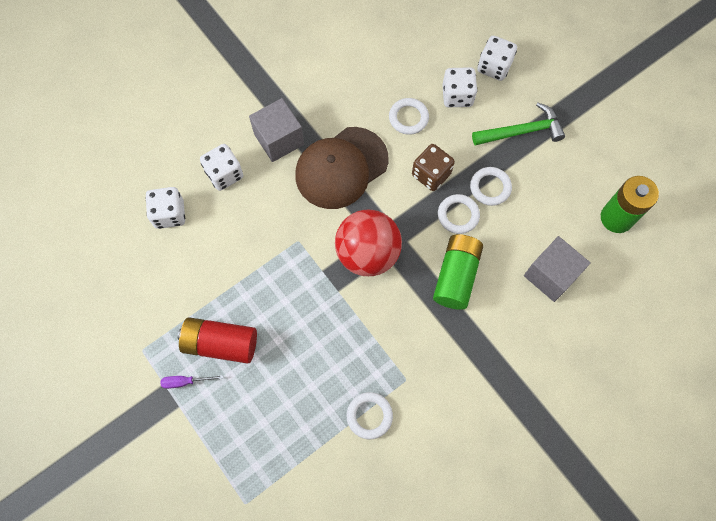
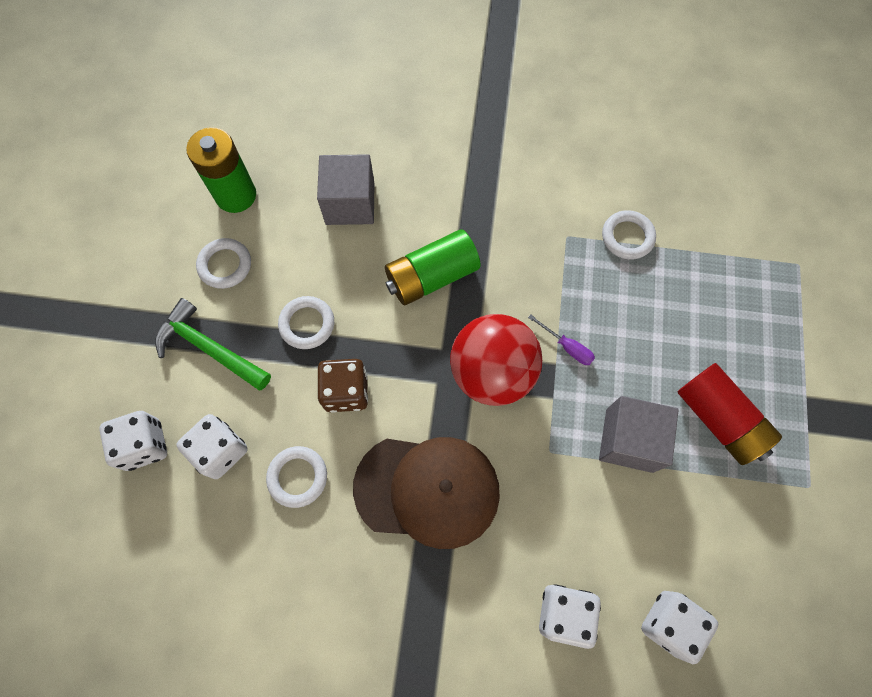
camera: 135 degrees left, 0 degrees up
purple screwdriver [160,375,224,389] -> purple screwdriver moved to [528,314,595,365]
grey cube [249,98,304,162] -> grey cube moved to [599,396,679,473]
white ring [438,194,480,234] -> white ring moved to [196,238,251,289]

